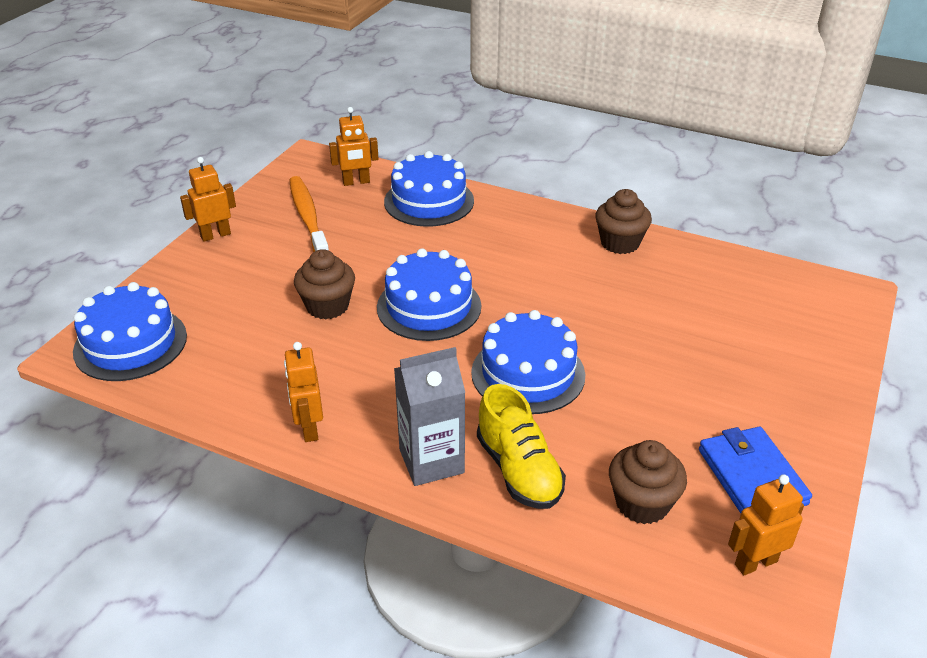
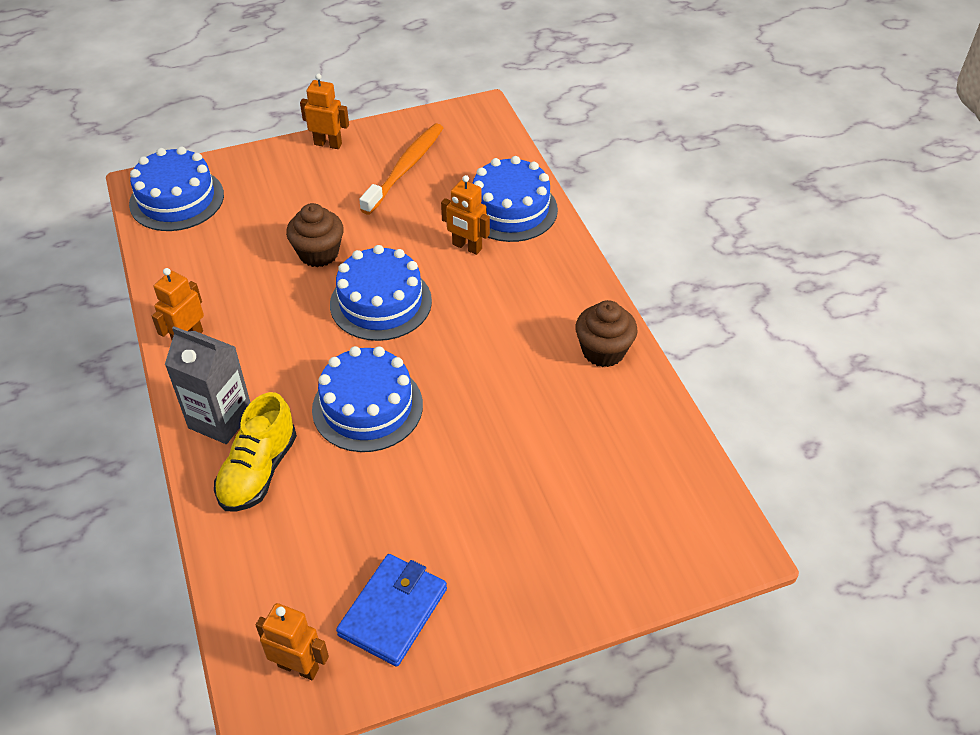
camera: 45 degrees right, 10 degrees up
orange robot [329,107,379,186] -> orange robot moved to [441,175,490,255]
brown cupcake [609,440,687,524] -> none

